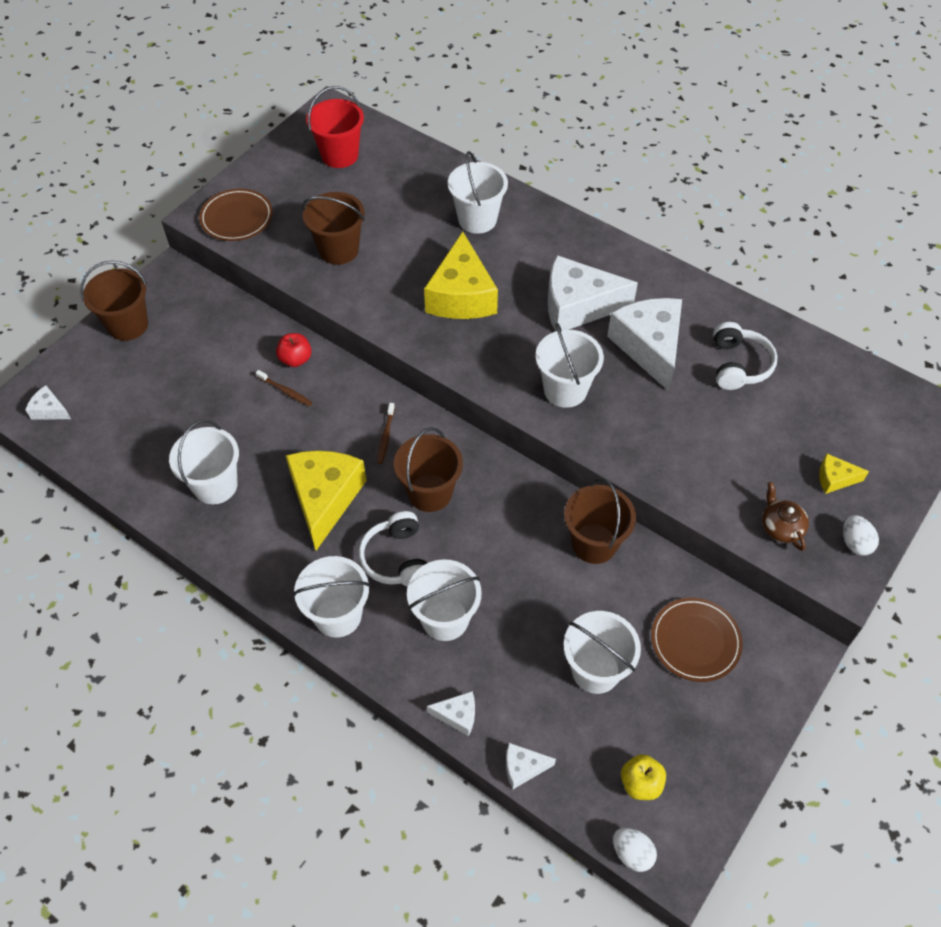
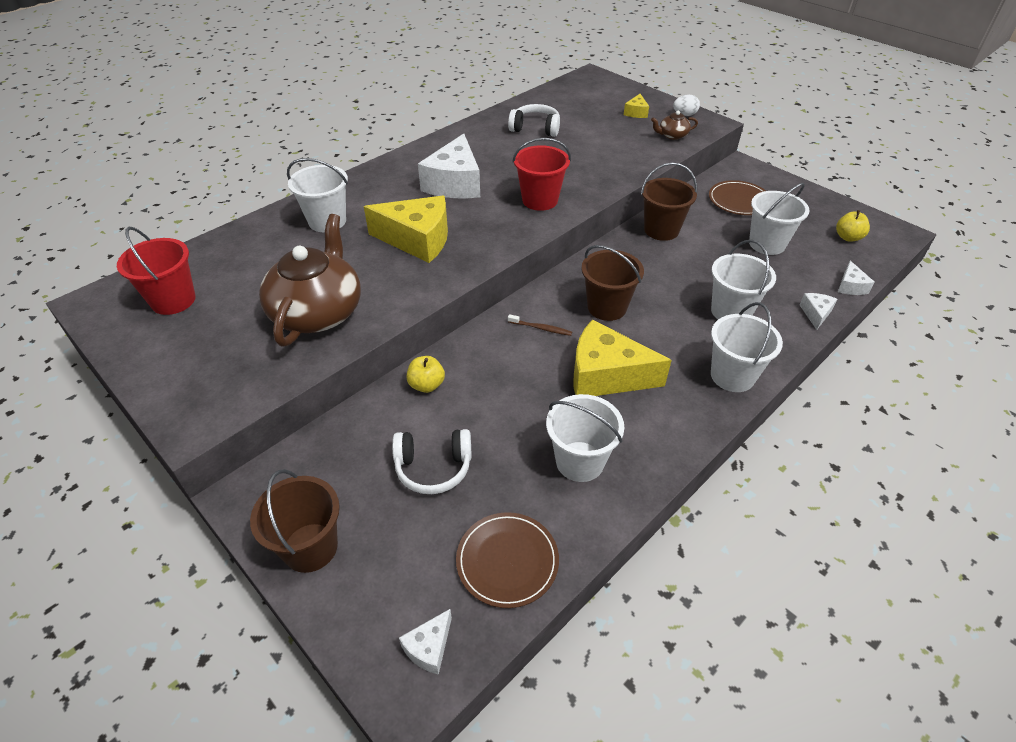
camera: 80 degrees left, 10 degrees down
brown plate [199,189,273,241] -> brown plate moved to [456,512,559,608]
brown toothbrush [256,370,312,406] -> none
red apple [276,333,312,367] -> yellow apple [407,356,445,393]
brown bucket [302,192,365,265] -> brown teapot [259,214,361,347]
white headphones [359,511,427,586] -> white headphones moved to [392,429,472,494]
white bucket [535,323,604,408] -> red bucket [512,138,571,211]
white cheese [607,298,682,391] -> none
white egg [613,828,657,872] -> none

